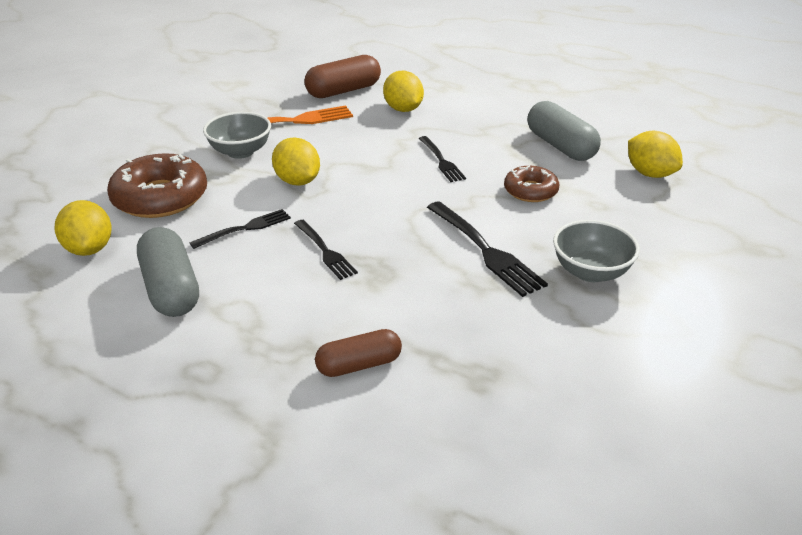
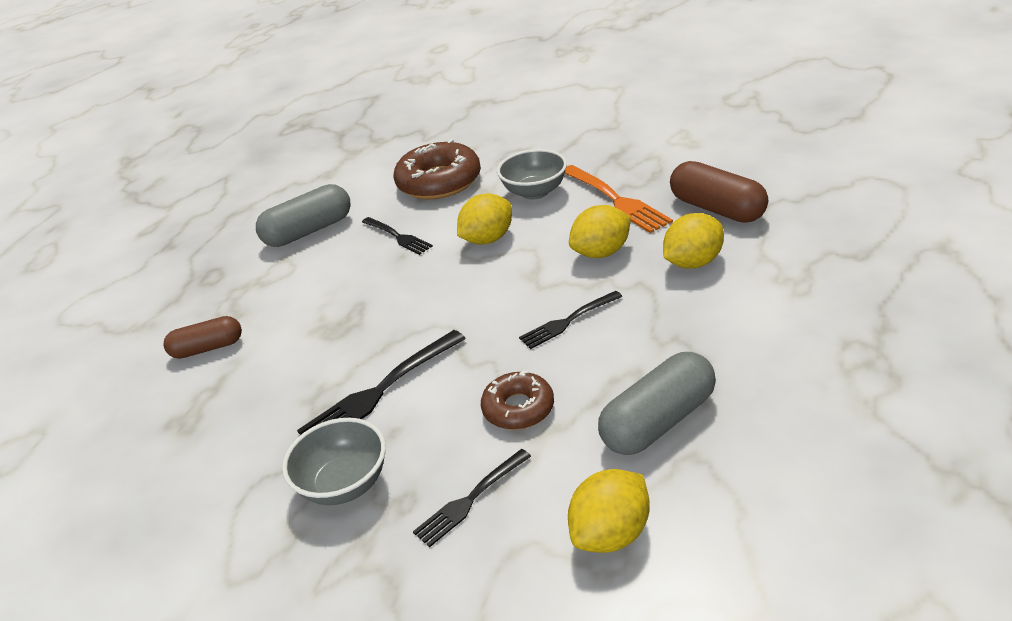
camera: 85 degrees right, 0 degrees up
yellow lemon [55,200,112,256] -> yellow lemon moved to [569,205,631,258]
black fork [294,220,358,280] -> black fork moved to [413,449,531,547]
brown capsule [315,329,402,377] -> brown capsule turned 75 degrees counterclockwise [163,316,242,359]

